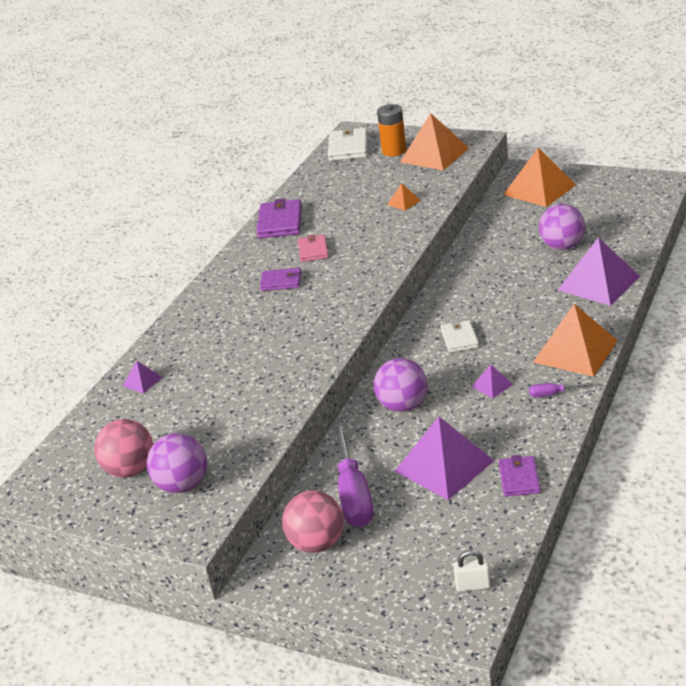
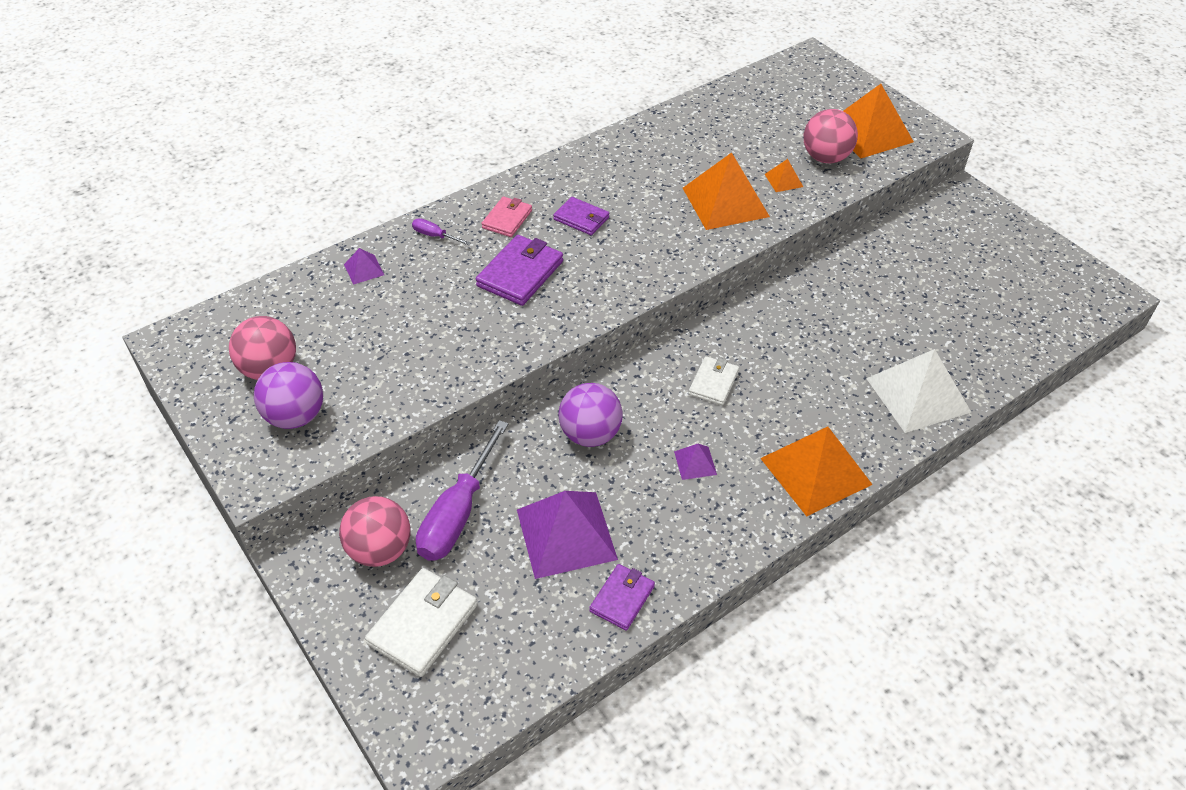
camera: 25 degrees right, 15 degrees up
purple wallet [256,198,302,239] -> purple wallet moved to [476,235,563,306]
pink wallet [298,235,329,262] -> pink wallet moved to [481,197,532,237]
white wallet [328,127,368,161] -> white wallet moved to [365,568,477,677]
orange battery [377,104,406,156] -> none
white padlock [453,550,491,592] -> none
orange pyramid [503,148,576,207] -> orange pyramid moved to [683,152,770,230]
purple screwdriver [529,382,594,397] -> purple screwdriver moved to [412,218,471,246]
purple ball [539,204,585,250] -> none
purple pyramid [558,237,640,306] -> white pyramid [866,349,971,433]
none -> pink ball [804,109,858,163]

